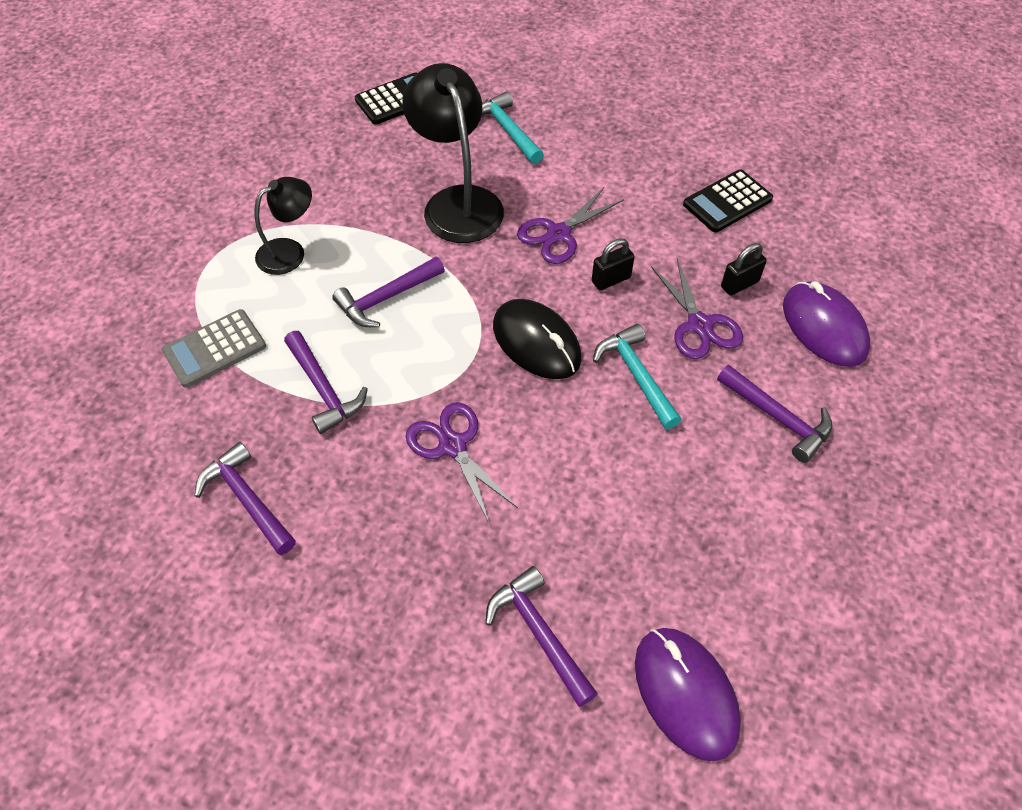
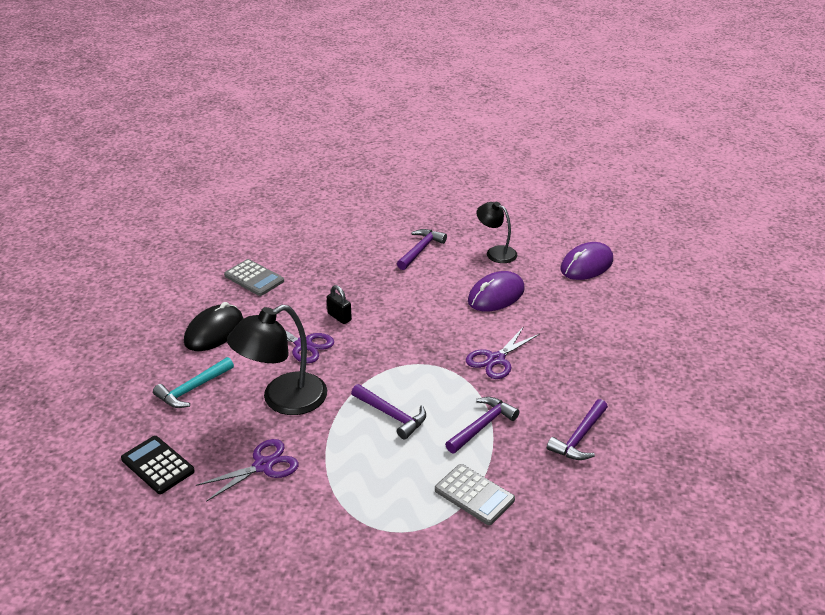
camera: 105 degrees left, 20 degrees down
black lamp [255,177,312,275] -> black lamp moved to [476,202,518,263]
purple hammer [486,566,598,707] -> none
black mouse [493,299,582,379] -> black mouse moved to [184,302,243,351]
turquoise hammer [593,324,681,429] -> none
purple scissors [651,259,743,359] -> purple scissors moved to [196,439,299,502]
black calculator [683,169,773,232] -> grey calculator [224,259,284,296]
black padlock [721,243,767,296] -> none
purple mouse [783,281,870,367] -> purple mouse moved to [468,271,525,311]

